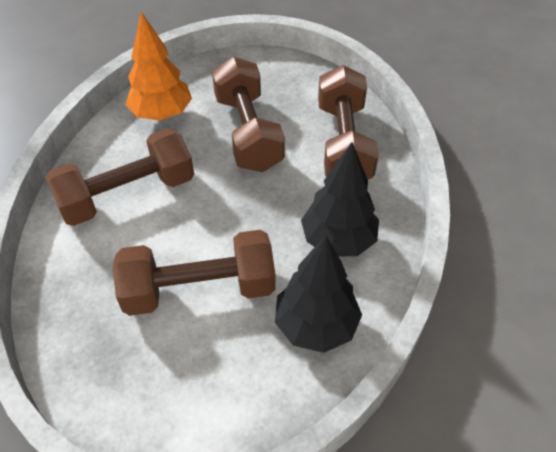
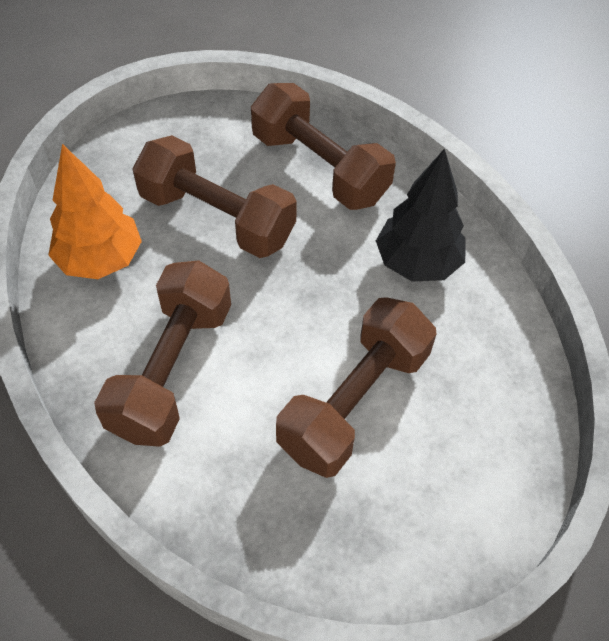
camera: 45 degrees left, 5 degrees up
black tree [275,235,362,353] -> none

